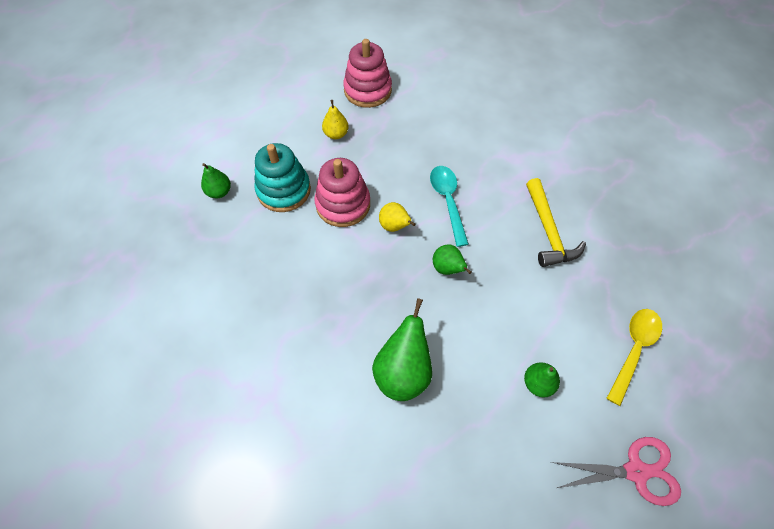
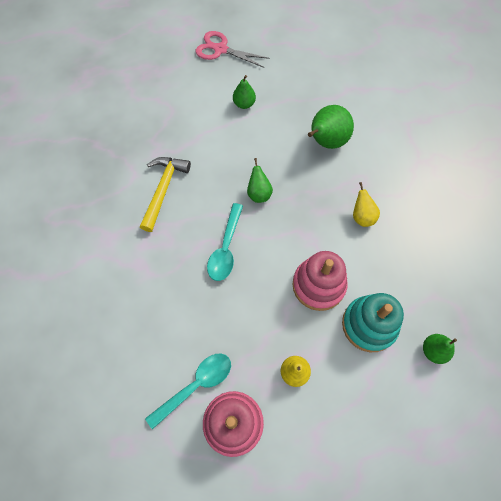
camera: 155 degrees left, 5 degrees up
yellow pear [379,202,416,232] -> yellow pear moved to [353,182,380,227]
yellow spoon [606,309,662,406] -> none
none -> turquoise spoon [145,354,231,429]

